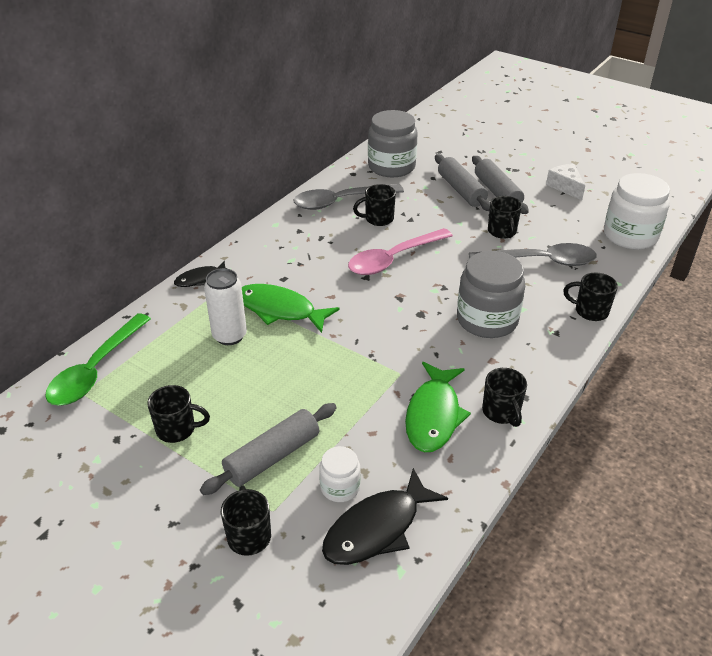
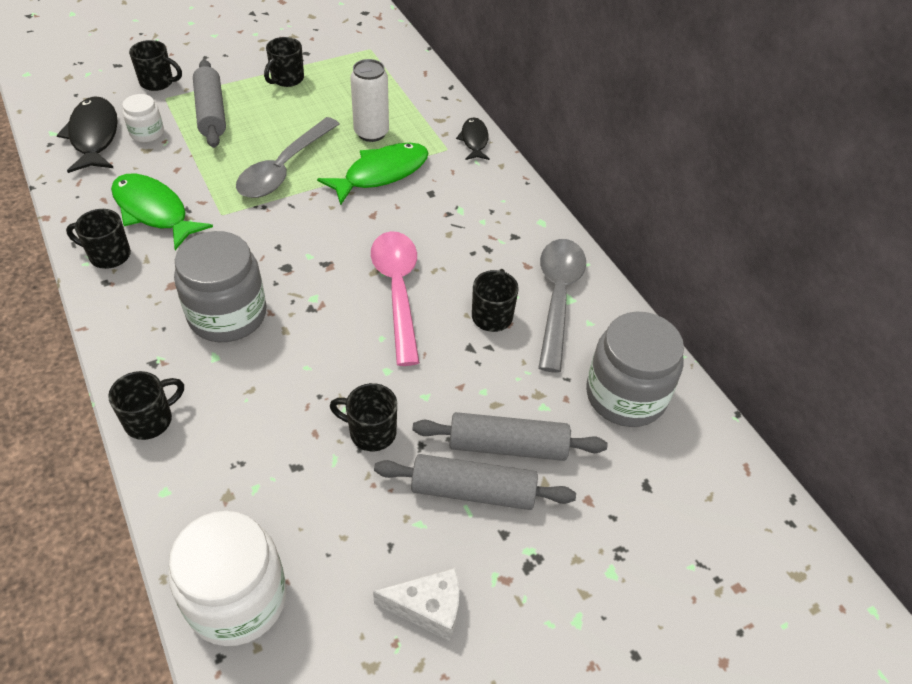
camera: 115 degrees right, 10 degrees up
green spoon [45,313,151,406] -> none
grey spoon [469,243,596,266] -> grey spoon moved to [236,117,340,198]

